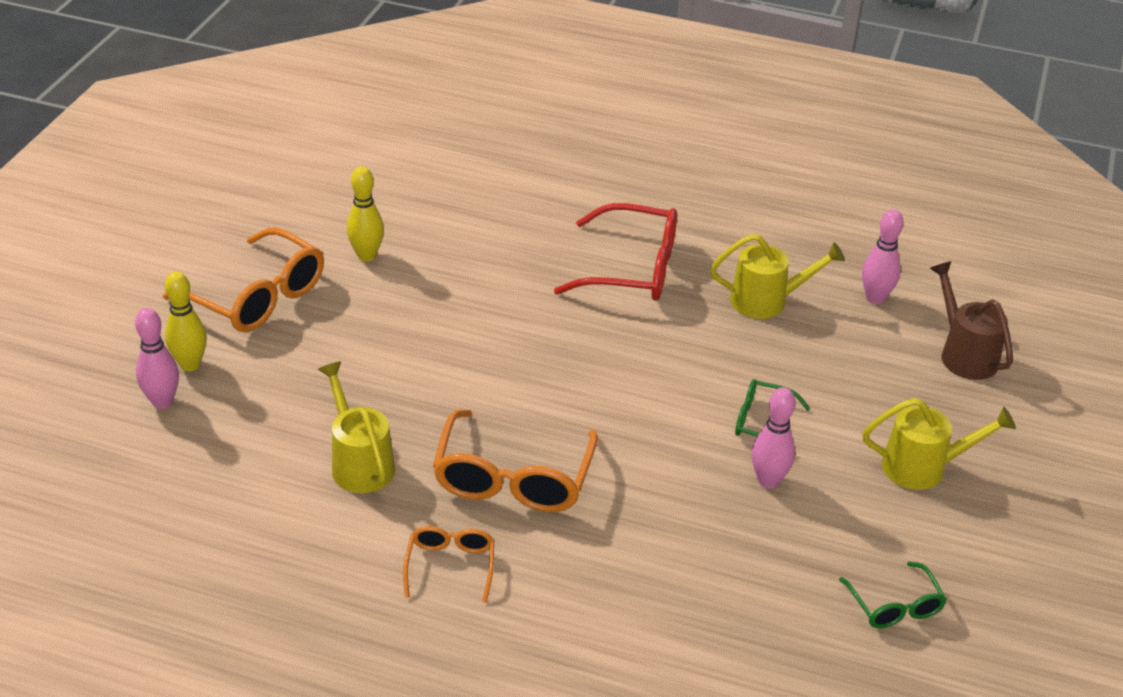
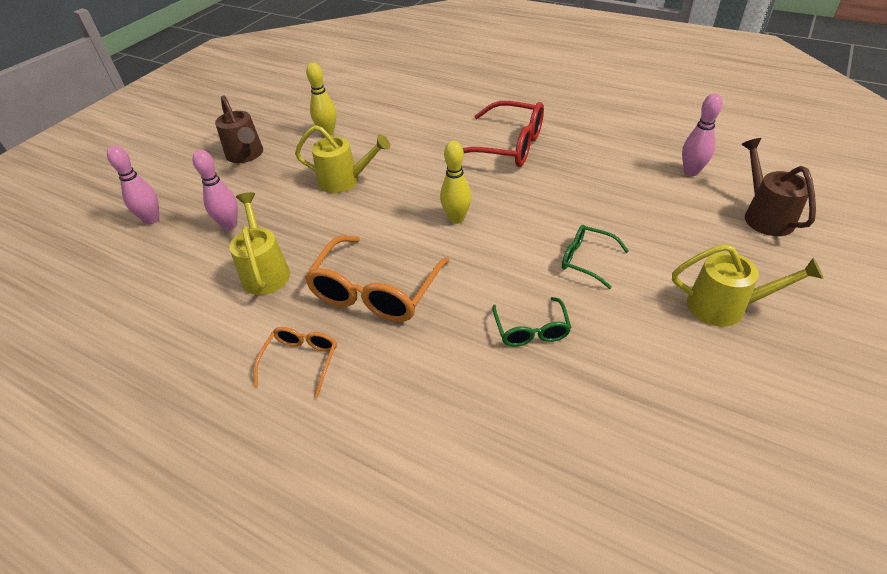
camera: 15 degrees right, 5 degrees up
orange glasses [163,228,324,332] -> brown watering can [215,95,263,163]
yellow bowling pin [165,272,207,371] -> yellow bowling pin moved to [440,141,472,224]
yellow watering can [710,234,845,319] -> yellow watering can moved to [295,125,390,193]
pink bowling pin [752,387,795,488] -> pink bowling pin moved to [192,150,238,230]
green glasses [839,562,947,628] -> green glasses moved to [492,297,571,347]

